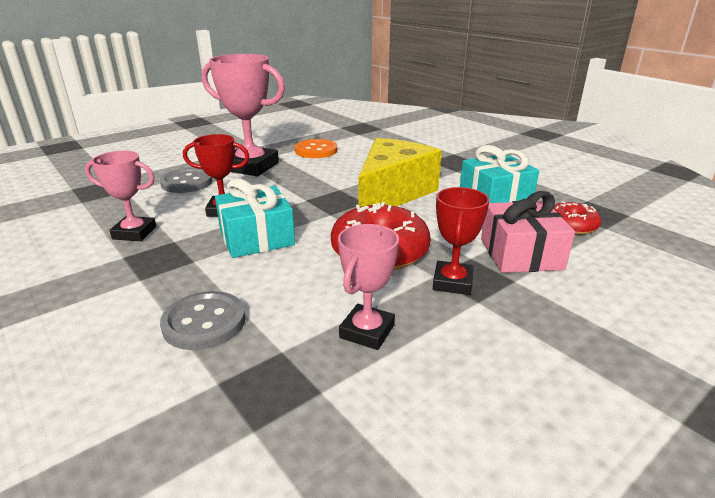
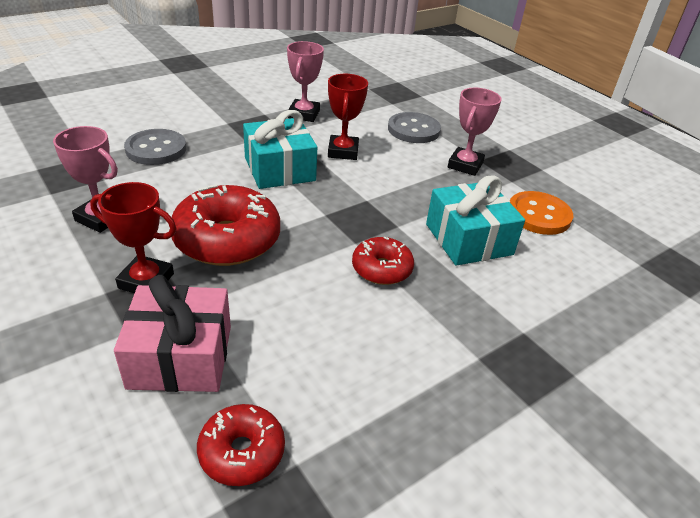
camera: 90 degrees right, 10 degrees up
pink trophy [202,54,285,176] -> pink trophy [448,88,502,176], size x0.58
yellow cheese [359,138,442,207] -> red donut [352,237,414,285]
turquoise gift [460,145,539,203] -> turquoise gift moved to [426,175,525,266]

